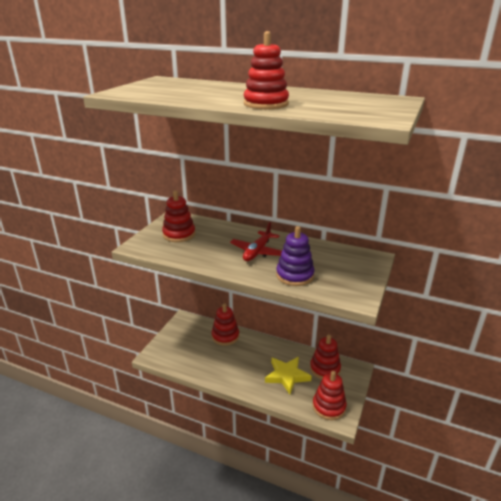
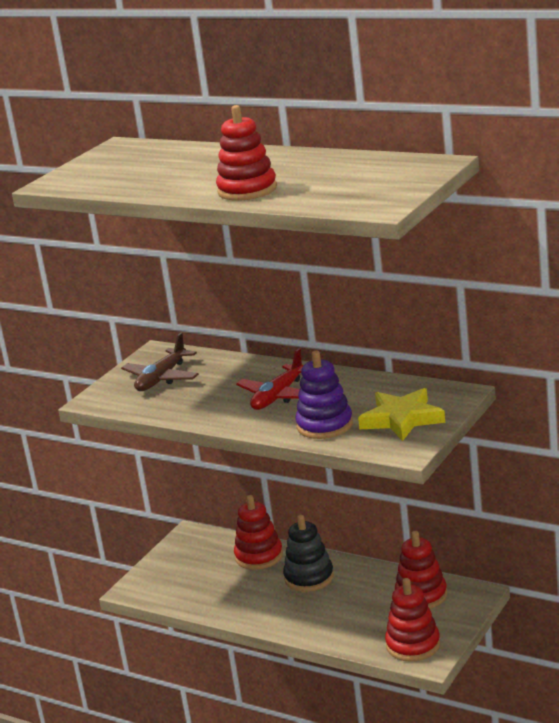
camera: 10 degrees right, 5 degrees down
red stacking toy [162,190,196,242] -> brown plane [121,333,199,391]
yellow star [265,357,312,394] -> yellow star moved to [358,388,445,441]
none -> black stacking toy [283,515,334,592]

